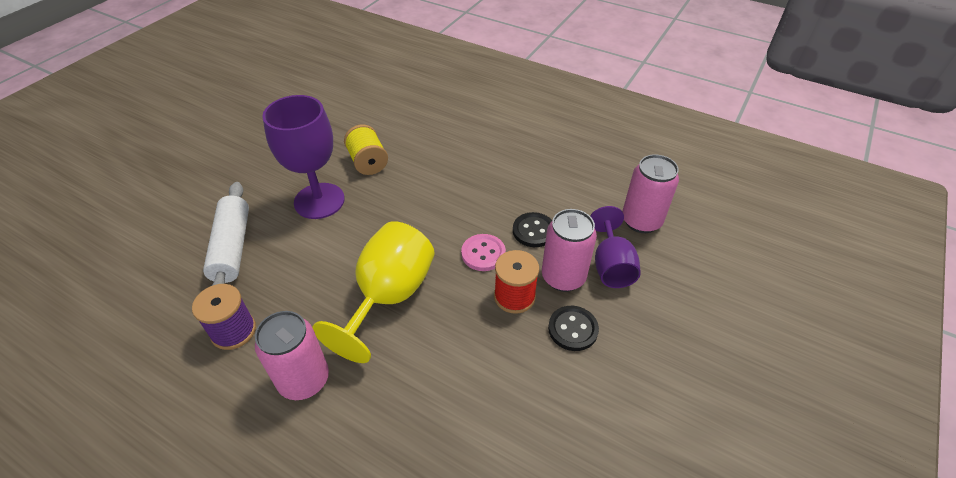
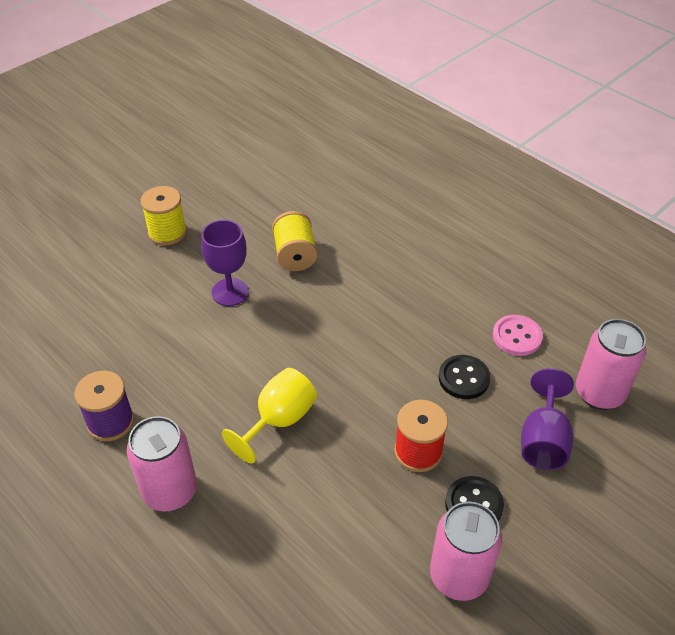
camera: 15 degrees right, 0 degrees up
white rolling pin [203,182,249,286] -> none
purple goblet [262,95,345,219] -> purple goblet [201,220,249,306], size x0.65
yellow goblet [312,221,435,363] -> yellow goblet [222,368,317,464], size x0.65
pink button [461,234,506,271] -> pink button moved to [493,315,543,356]
pink can [542,209,597,292] -> pink can moved to [430,502,502,601]
none -> yellow spool [141,186,187,245]

